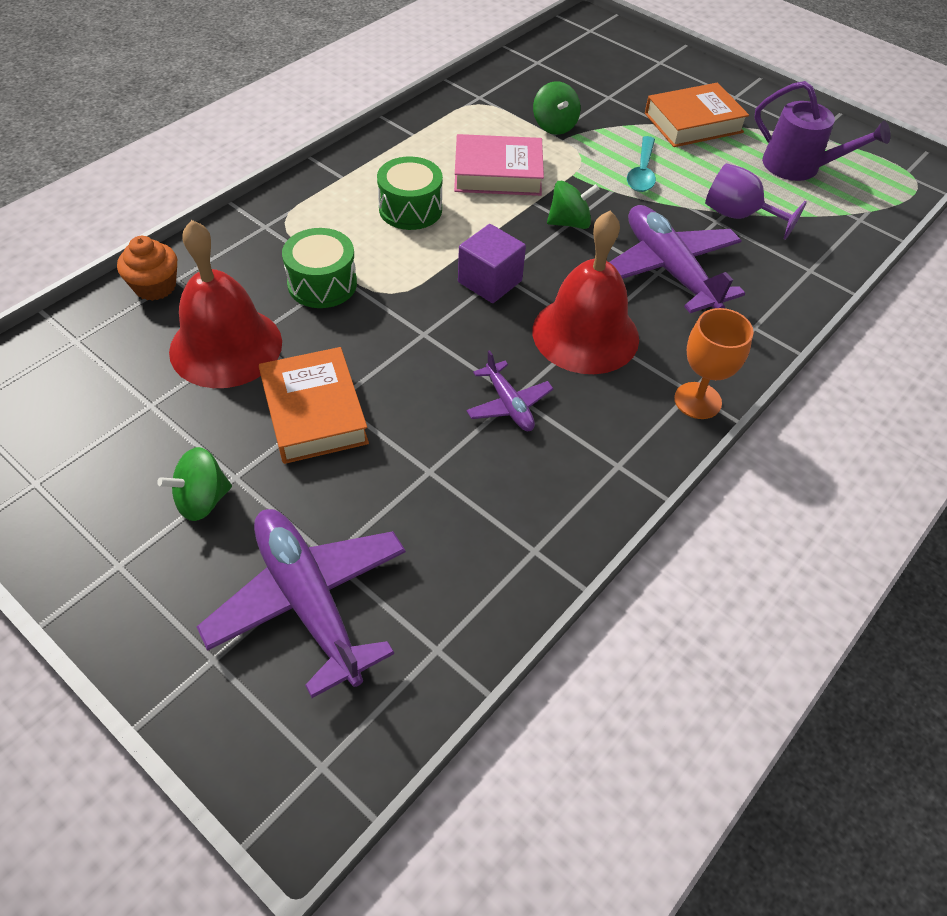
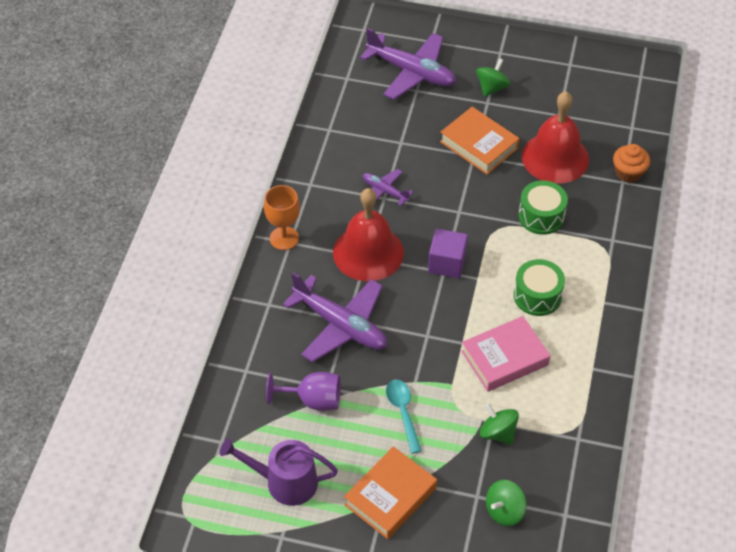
camera: 155 degrees right, 0 degrees up
green spinning top [547,181,599,229] -> green spinning top moved to [486,480,527,526]

